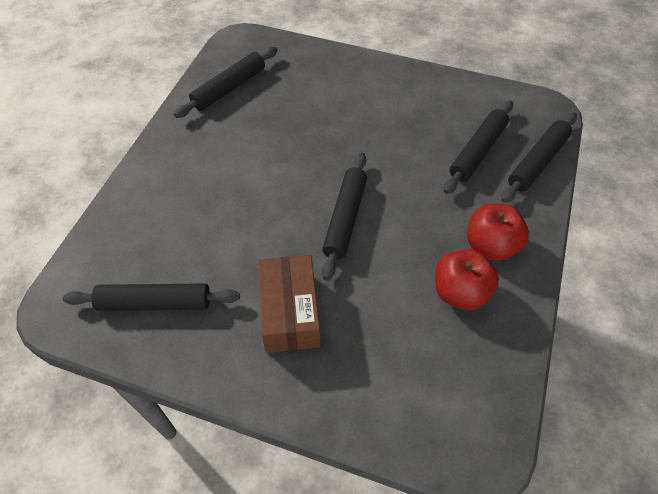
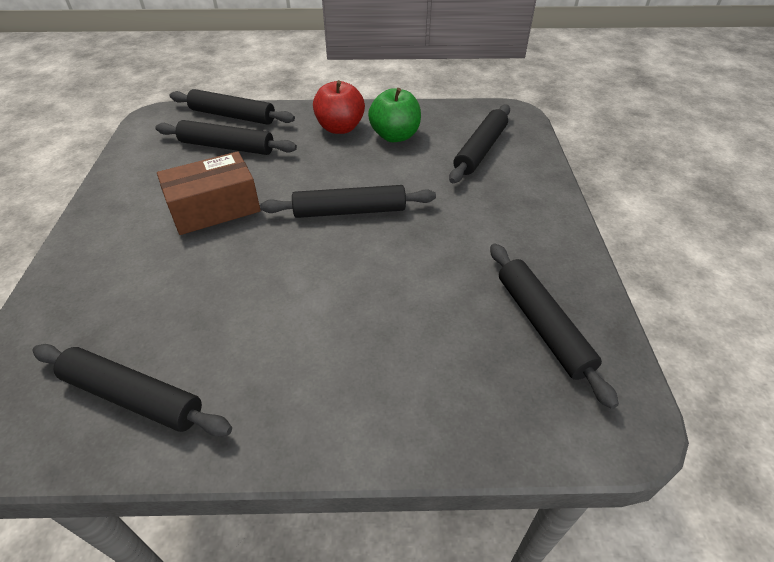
camera: 110 degrees left, 10 degrees down
brown box [258,255,321,353] -> brown box moved to [157,151,261,235]
red apple [435,249,499,310] -> green apple [368,88,421,142]
none -> black rolling pin [449,105,510,183]

